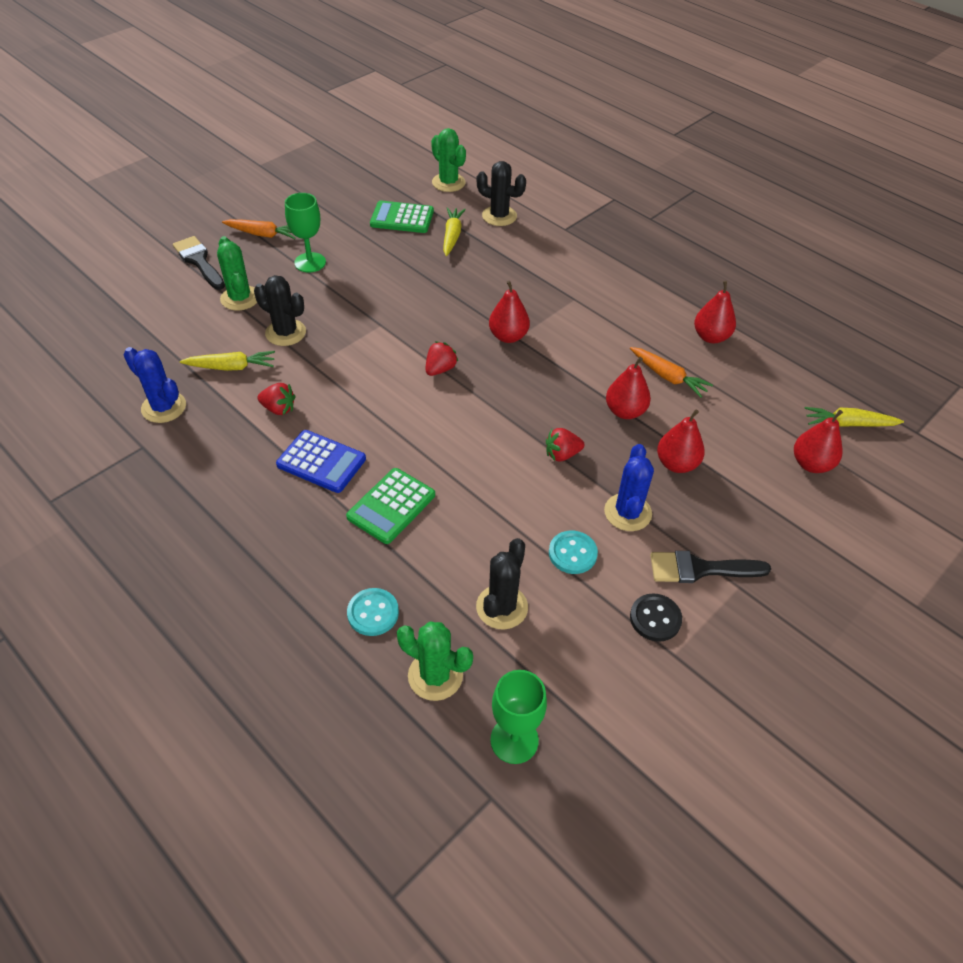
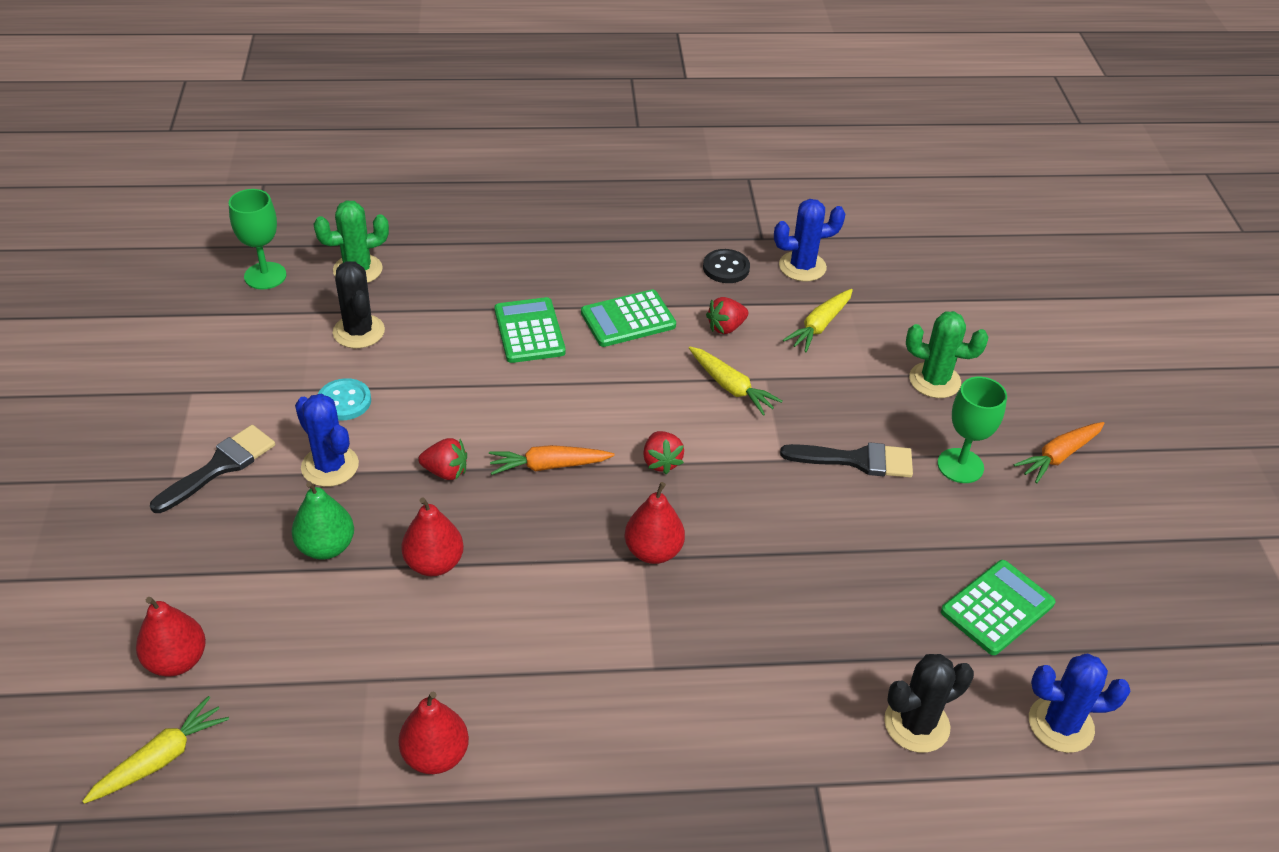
camera: 130 degrees right, 5 degrees down
black brush [173,236,225,290] -> black brush moved to [780,442,913,478]
black cactus [254,275,306,346] -> none
blue calculator [276,430,366,493] -> green calculator [581,289,676,347]
turquoise button [347,588,399,636] -> none
green cactus [431,128,466,192] -> blue cactus [1029,654,1131,753]
yellow carrot [443,207,466,256] -> yellow carrot moved to [689,347,782,415]
red strawberry [546,428,585,461] -> red strawberry turned 75 degrees clockwise [418,438,467,480]
orange carrot [630,347,713,398] -> orange carrot moved to [489,445,614,475]
black button [630,593,682,642] -> black button moved to [703,249,750,283]
red pear [657,409,705,473] -> green pear [291,481,354,560]

